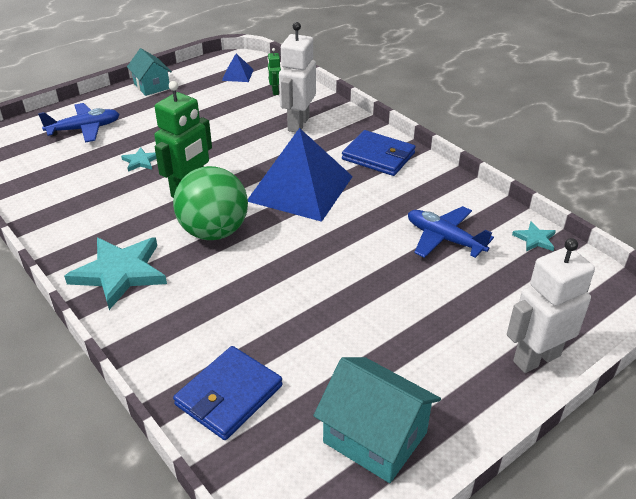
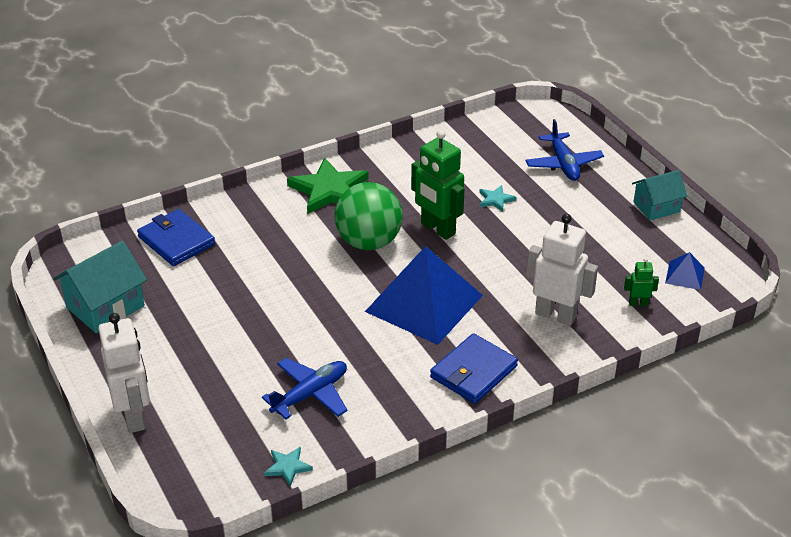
camera: 100 degrees right, 0 degrees up
turquoise star [64,237,167,310] -> green star [287,158,368,214]

